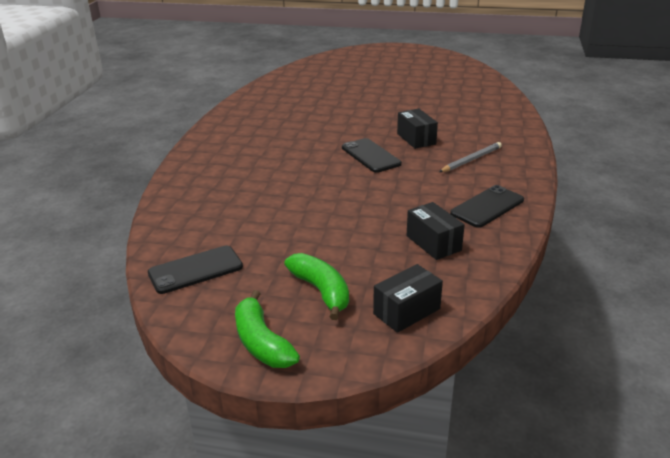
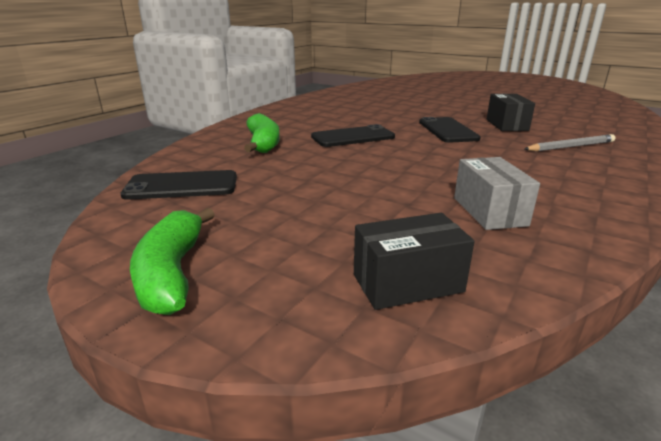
camera: 20 degrees right, 5 degrees down
green banana [284,253,349,320] -> green banana moved to [244,113,280,153]
black box [407,202,465,260] -> grey box [454,157,540,230]
black phone [450,185,524,228] -> black phone moved to [311,124,395,147]

